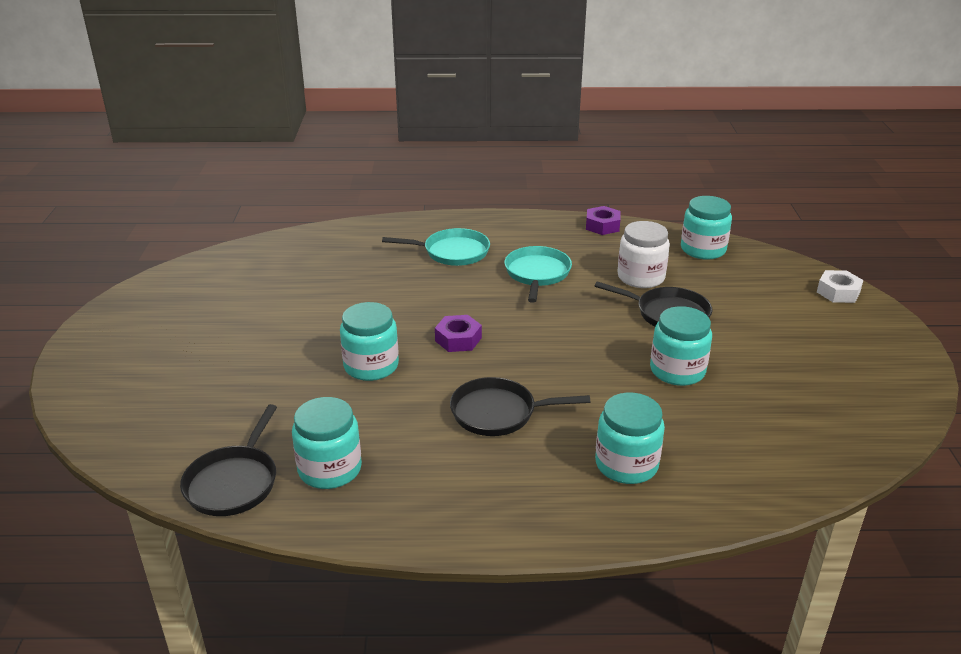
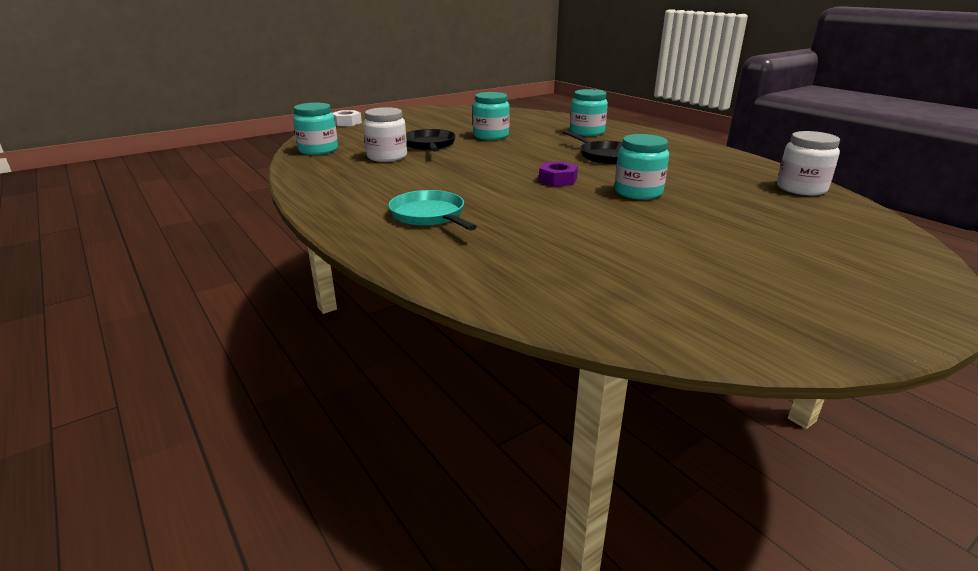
camera: 125 degrees left, 5 degrees down
black pan [180,404,277,516] -> white jar [777,131,840,196]
turquoise jar [292,397,362,489] -> none
turquoise pan [504,246,572,303] -> none
purple nut [586,206,621,235] -> none

